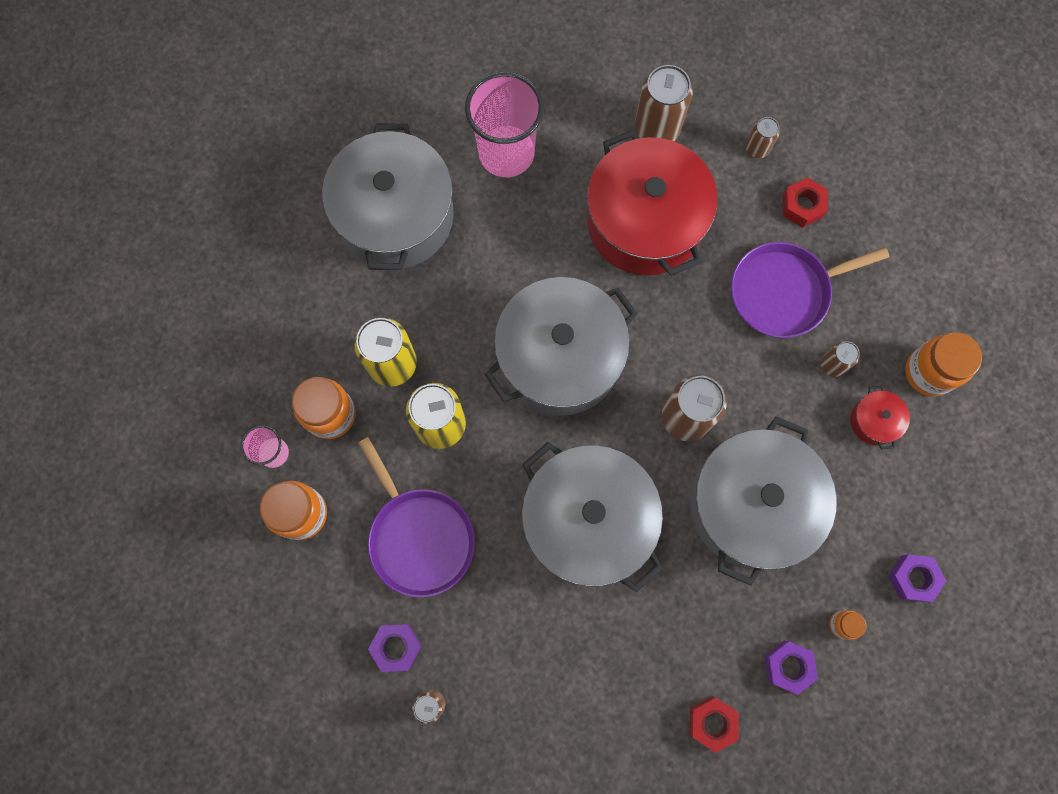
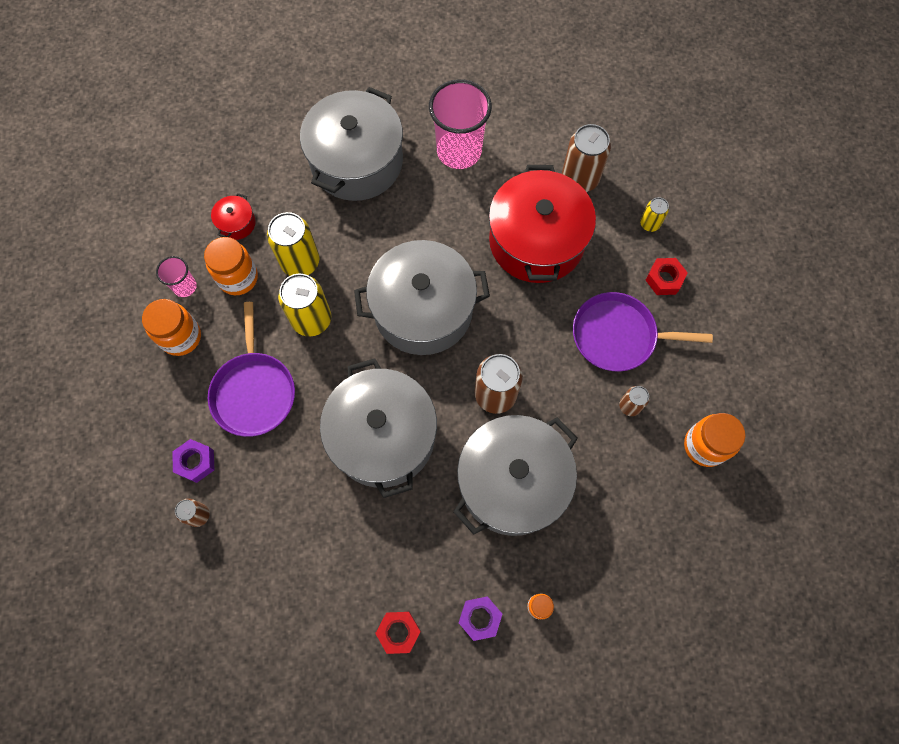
camera: 25 degrees right, 5 degrees down
brown can [746,117,780,158] -> yellow can [640,197,669,232]
red pot [850,385,910,450] -> red pot moved to [211,193,256,240]
purple nut [888,554,946,602] -> none

